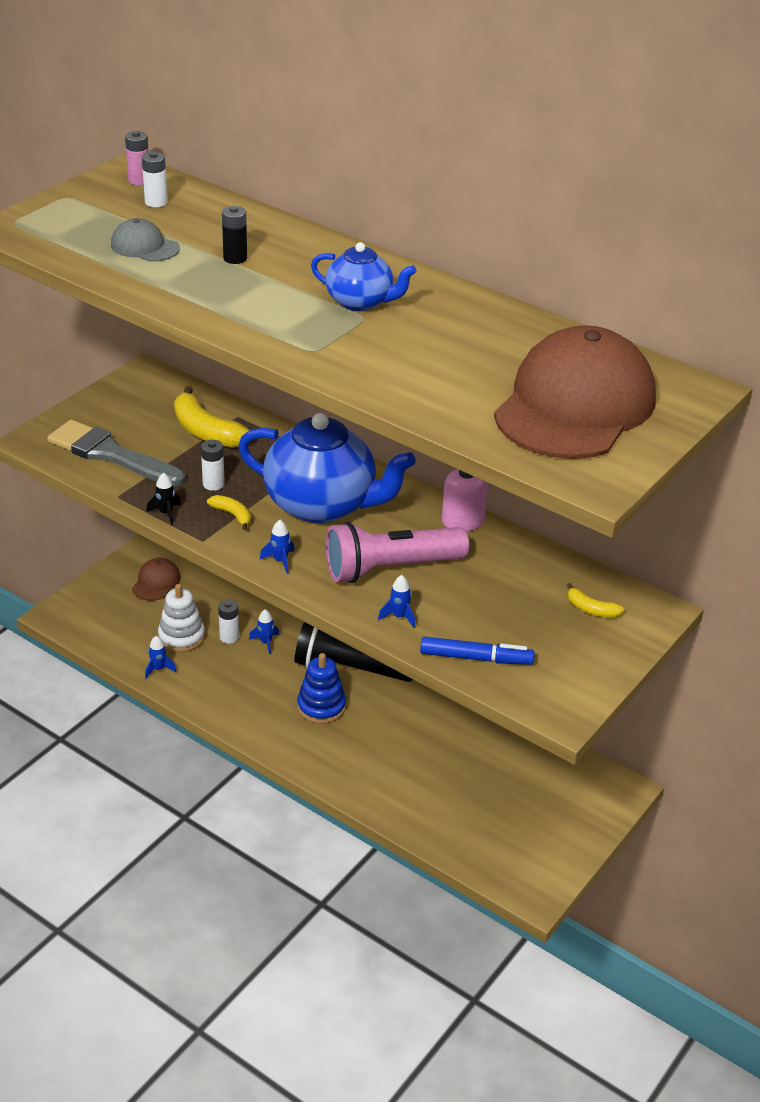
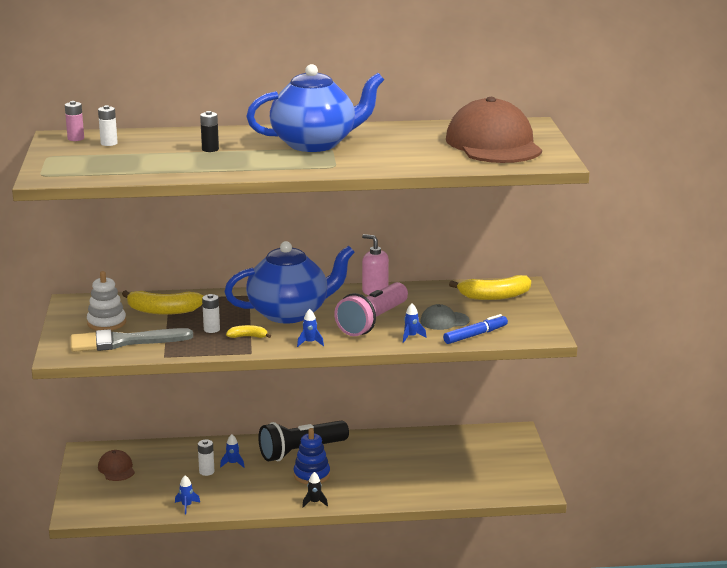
camera: 40 degrees left, 15 degrees down
grey cap [111,218,180,262] -> grey cap moved to [420,304,470,330]
black rocket [146,473,181,526] -> black rocket moved to [302,472,328,507]
white stacking toy [158,584,205,652] -> white stacking toy moved to [87,271,126,330]
blue teapot [311,242,416,311] -> blue teapot [246,64,384,152], size x1.86
yellow banana [567,583,624,618] -> yellow banana [449,275,531,300], size x1.96

